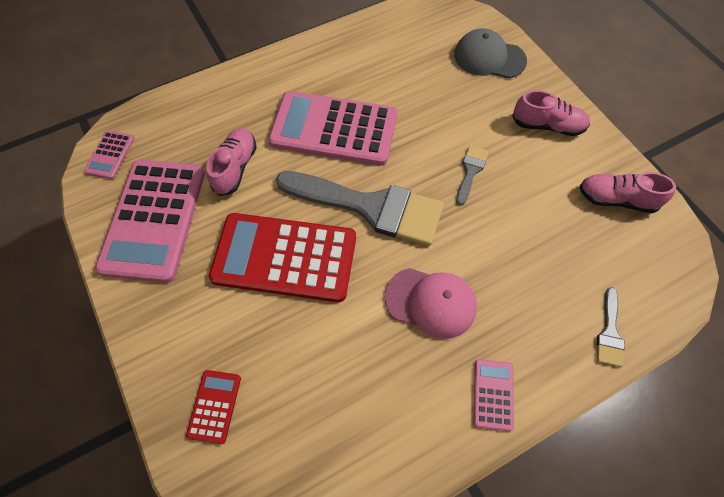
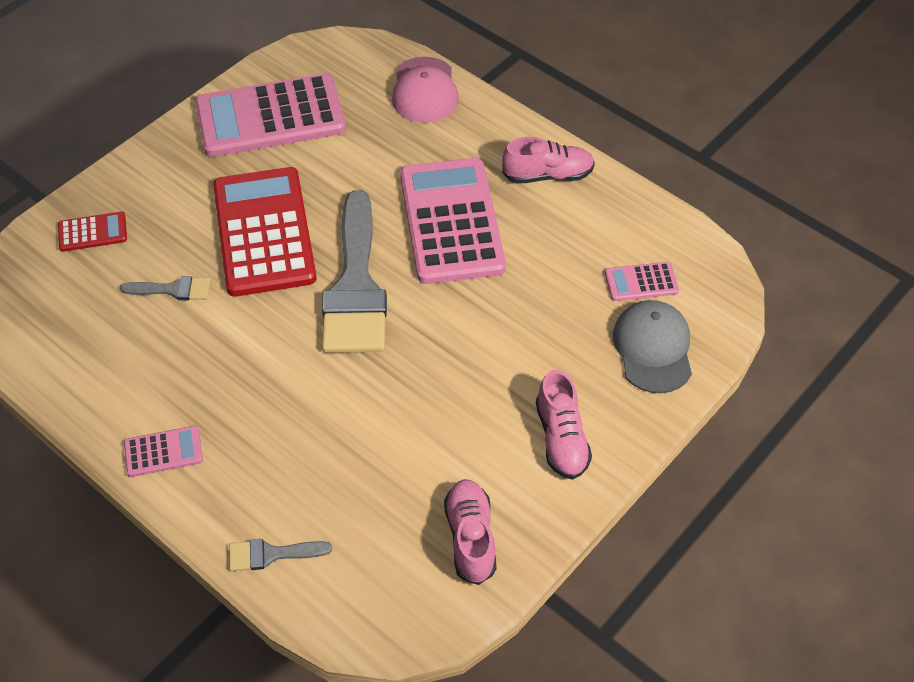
camera: 70 degrees right, 10 degrees down
pink calculator [84,130,134,179] -> pink calculator moved to [605,262,679,301]
pink shoe [206,128,257,196] -> pink shoe moved to [502,137,595,184]
pink cap [384,268,477,339] -> pink cap moved to [392,57,459,123]
grey brush [456,145,489,205] -> grey brush moved to [120,276,211,300]

